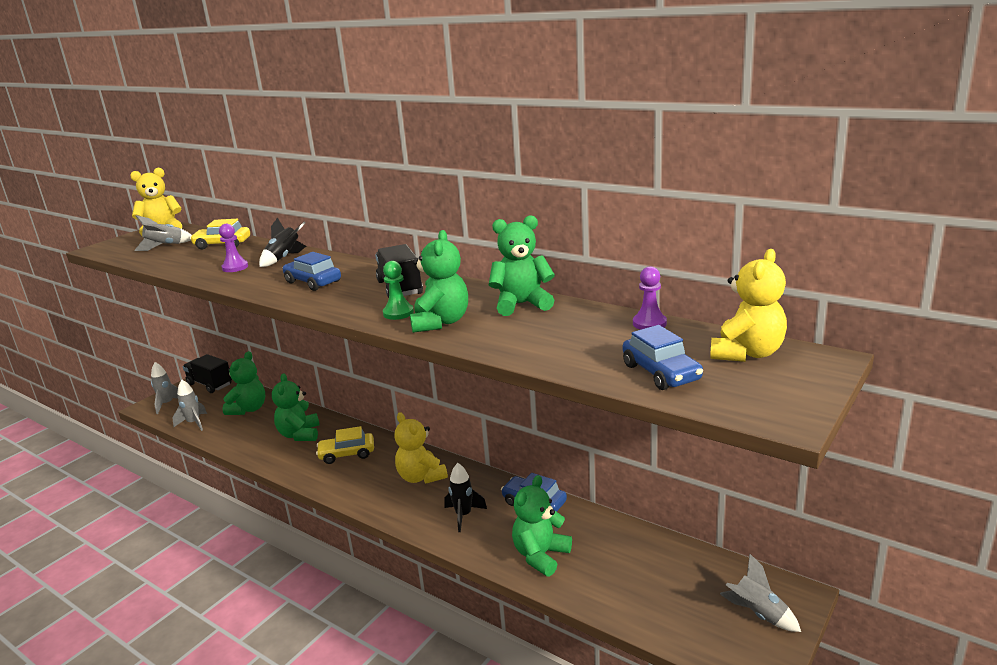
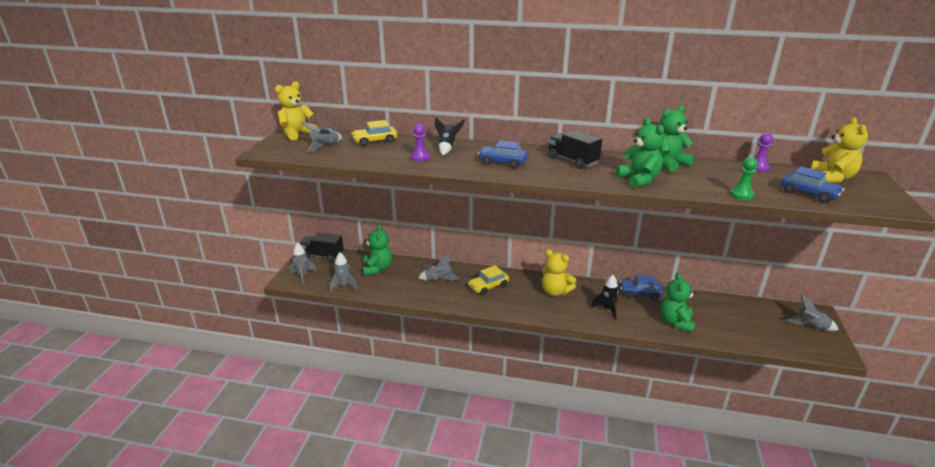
camera: 25 degrees left, 5 degrees up
green teddy bear [272,373,320,441] -> grey rocket [418,253,460,281]
green pawn [383,261,414,320] -> green pawn moved to [730,157,758,200]

